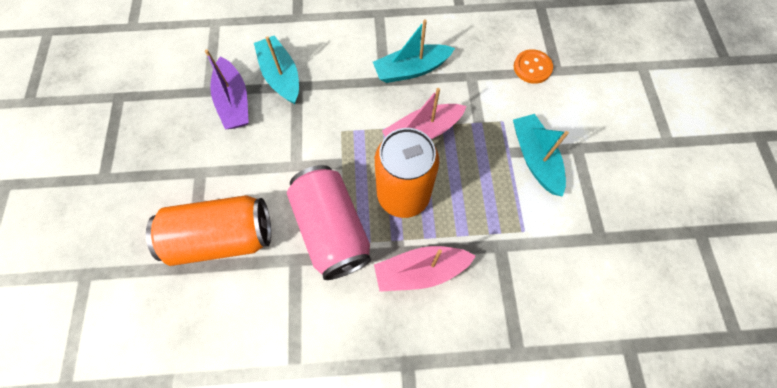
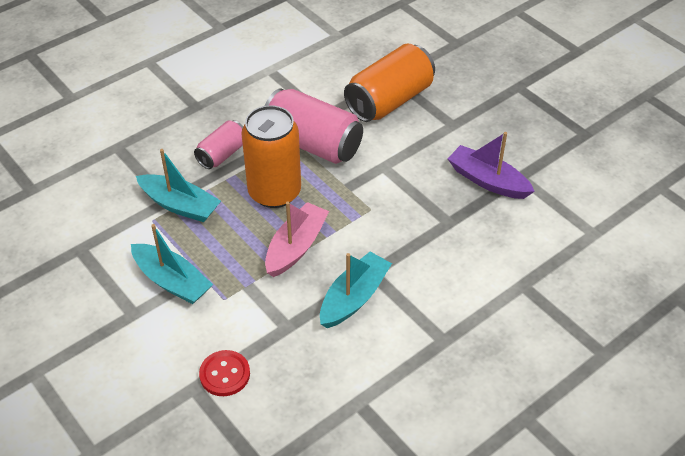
camera: 145 degrees right, 20 degrees down
turquoise boat [254,36,299,104] -> turquoise boat moved to [136,149,221,222]
pink boat [374,246,476,292] -> pink can [194,120,243,169]
orange button [514,49,553,84] -> red button [199,350,250,396]

